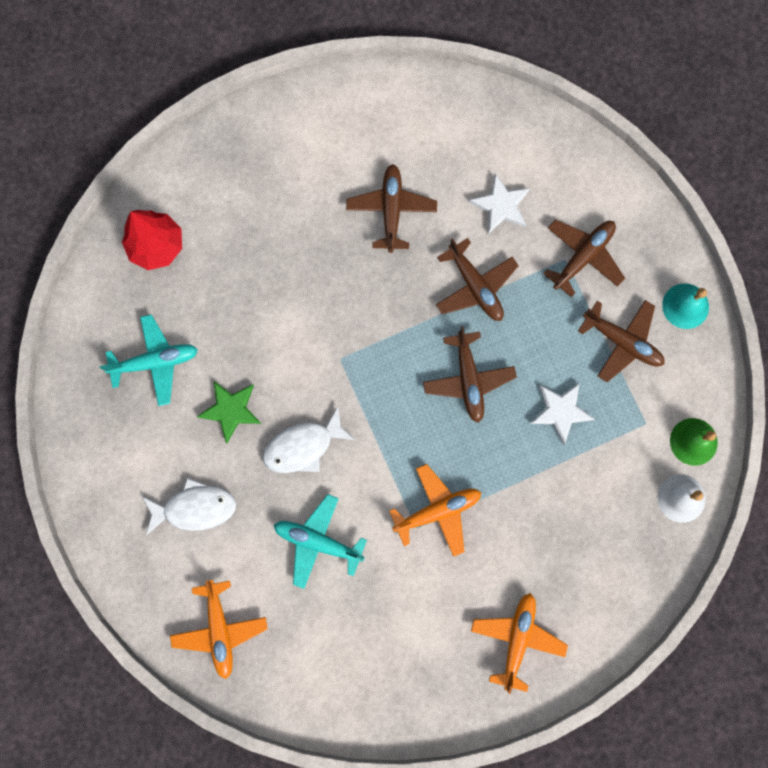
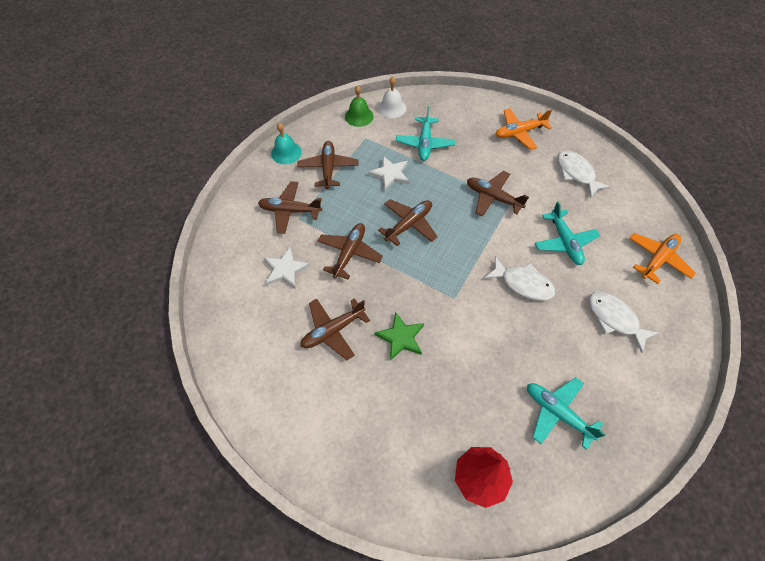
camera: 125 degrees left, 20 degrees down
green star [197,381,262,443] -> green star moved to [374,312,424,361]
orange plane [389,464,481,557] -> brown plane [467,171,529,217]
none -> turquoise plane [396,107,455,161]
none -> white fish [557,150,611,198]

